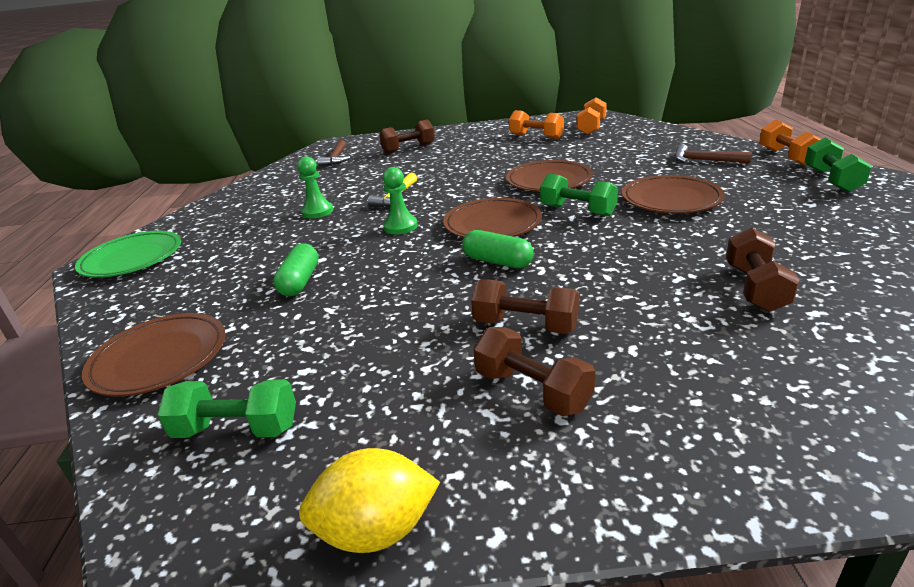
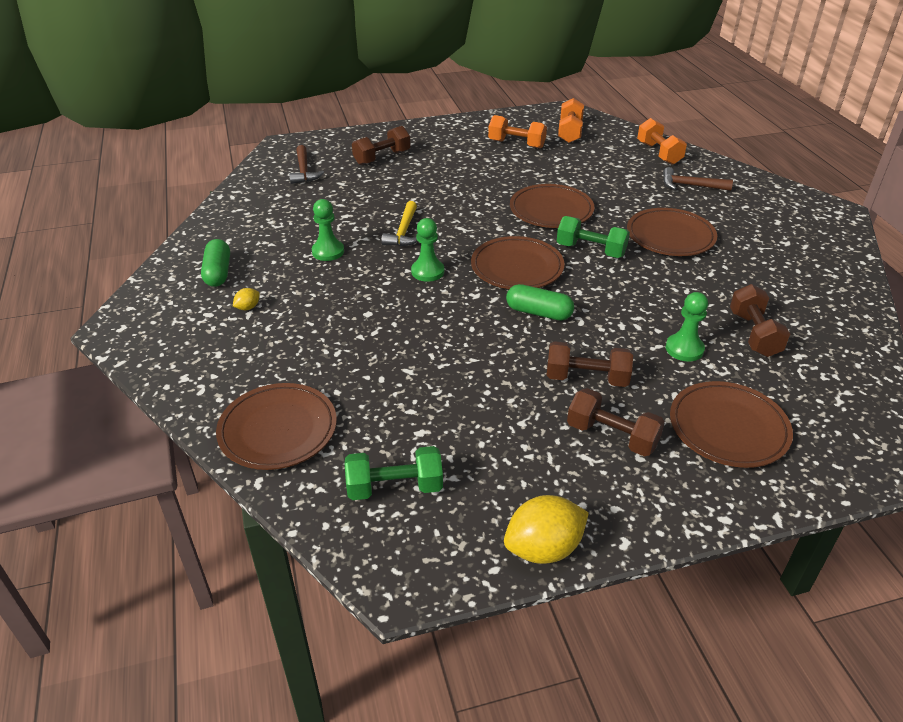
camera: 15 degrees left, 10 degrees up
green plate [75,231,181,278] -> none
green capsule [273,243,319,296] -> green capsule moved to [201,239,230,287]
orange dumbbell [759,119,821,166] -> orange dumbbell moved to [637,118,687,165]
green dumbbell [804,137,872,192] -> none
none -> yellow lemon [233,288,260,310]
none -> green pawn [666,292,708,361]
none -> brown plate [670,381,793,468]

